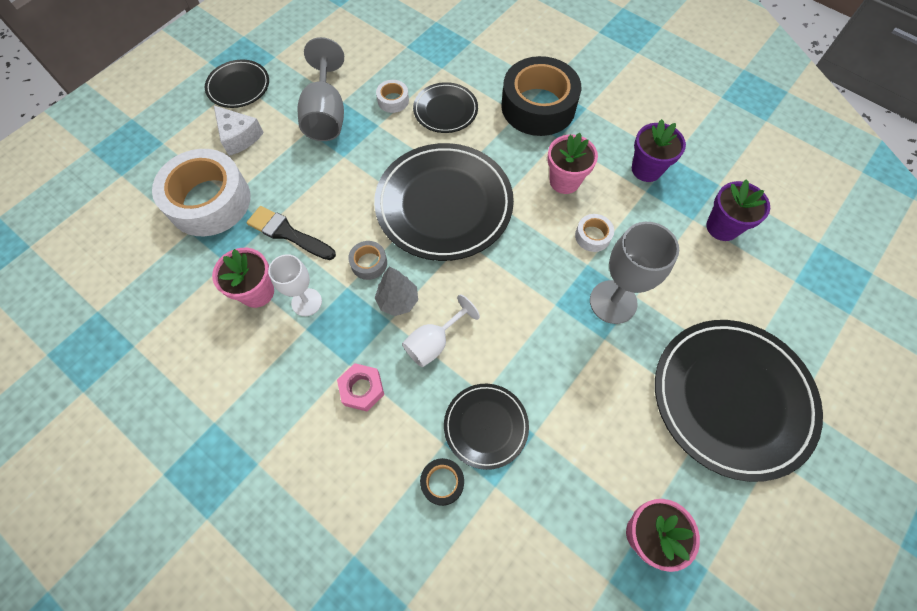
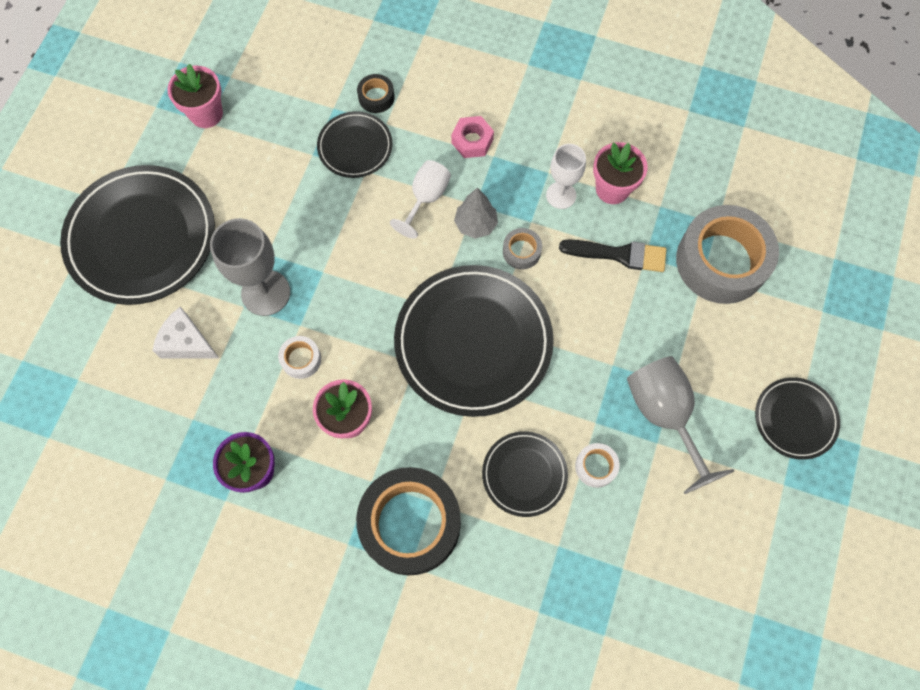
camera: 160 degrees right, 5 degrees up
white tape [152,149,251,236] -> grey tape [676,205,779,304]
white cheese [214,106,264,156] -> white cheese moved to [152,307,220,359]
purple flower pot [706,179,770,241] -> none

